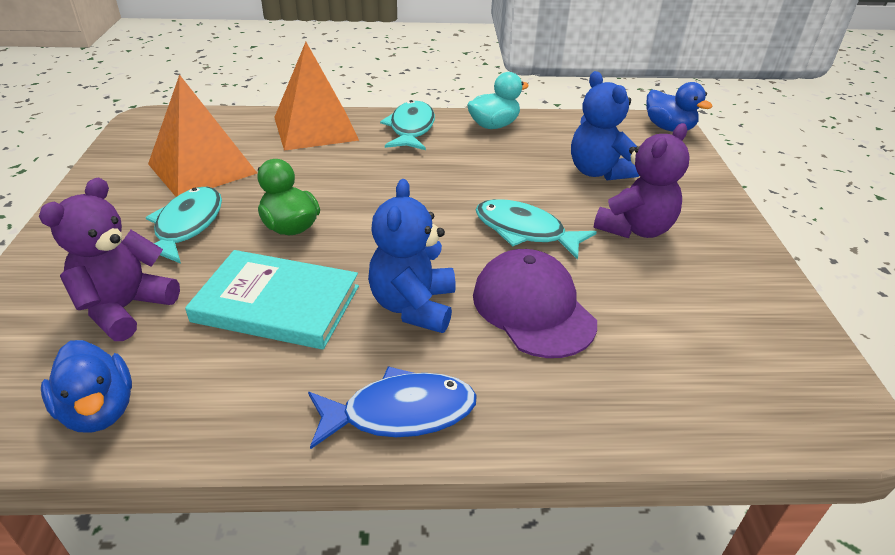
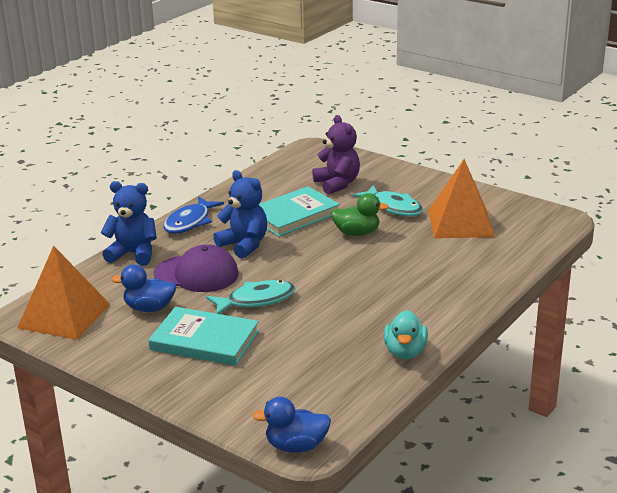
camera: 130 degrees right, 10 degrees down
blue duck [41,340,132,433] -> blue duck moved to [112,264,176,312]
orange pyramid [274,42,359,151] -> orange pyramid moved to [18,246,110,340]
turquoise fish [380,100,435,150] -> none
blue teddy bear [571,71,639,181] -> blue teddy bear moved to [100,181,157,266]
purple teddy bear [594,123,689,238] -> turquoise book [149,307,259,366]

